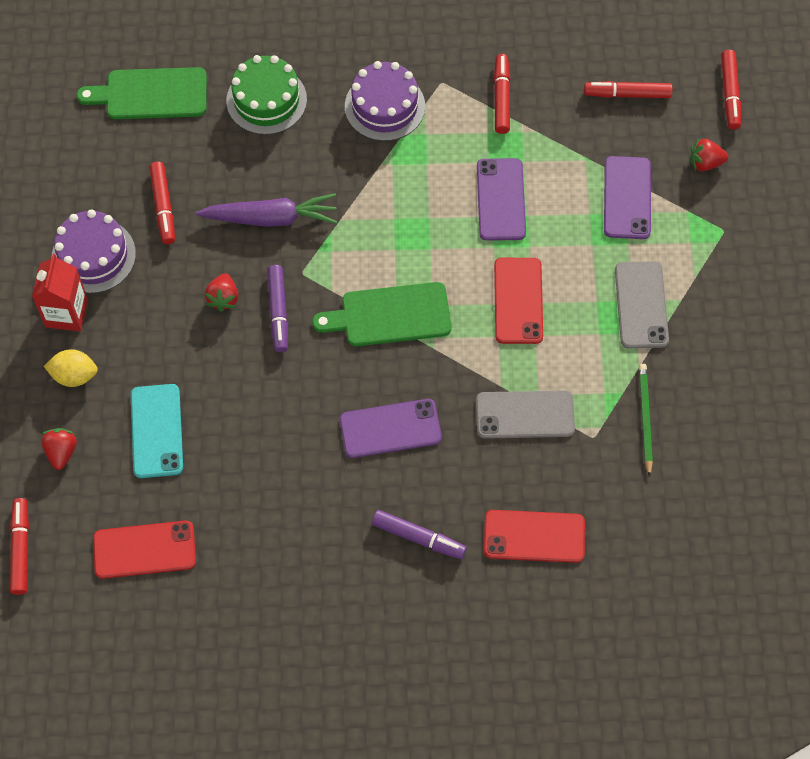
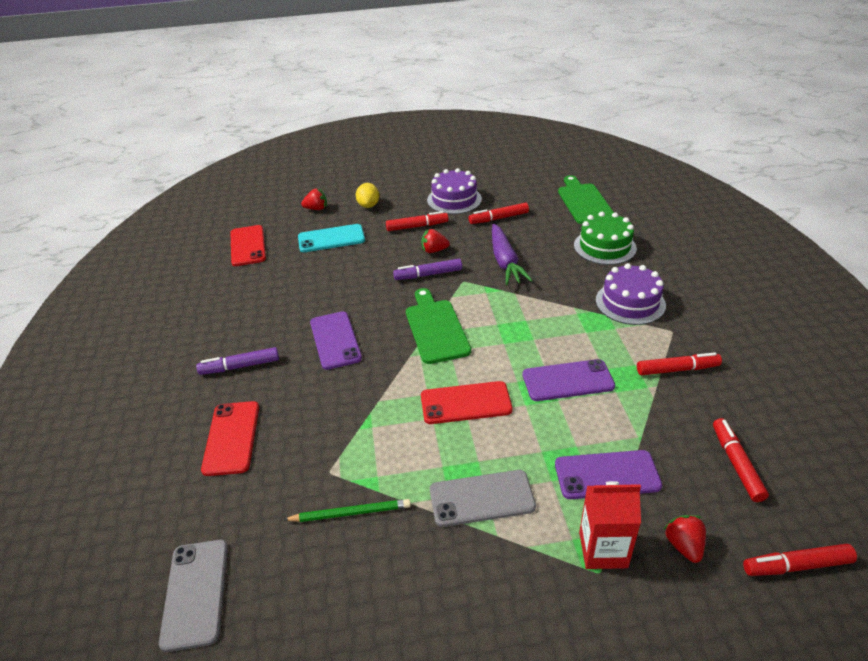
camera: 85 degrees right, 25 degrees down
red marker [10,498,29,595] -> red marker moved to [386,211,448,231]
red carton [32,254,88,331] -> red carton moved to [579,481,641,569]
purple marker [372,510,467,559] -> purple marker turned 60 degrees clockwise [196,347,279,375]
grey phone [476,390,575,439] -> grey phone moved to [159,540,228,652]

